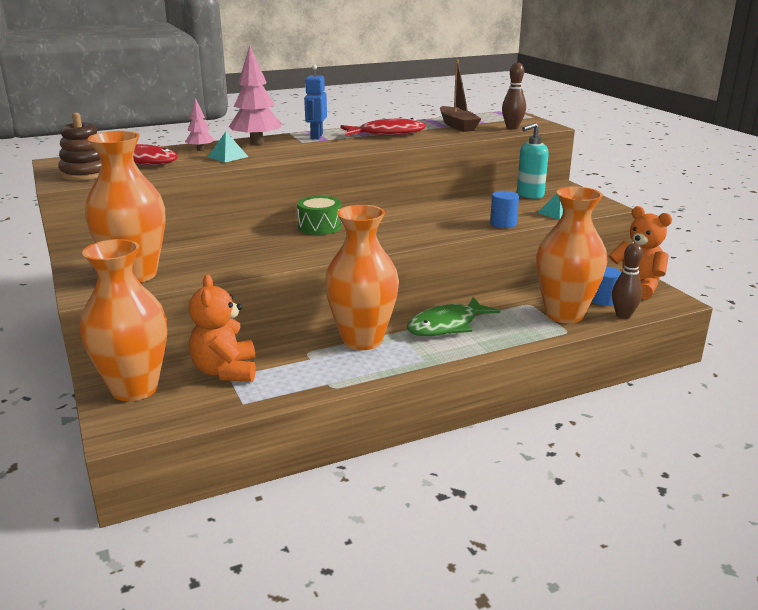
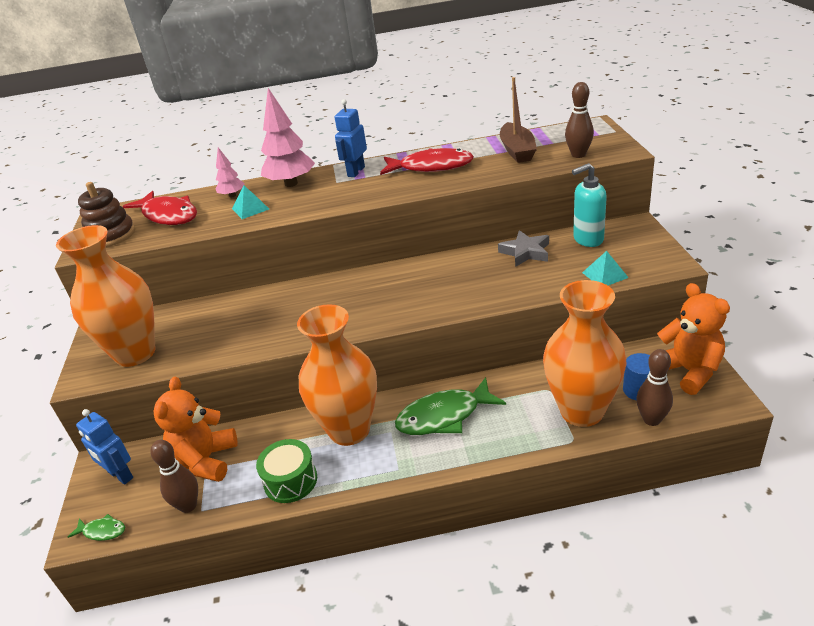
camera: 20 degrees right, 10 degrees up
orange vase [80,239,167,401] -> blue robot [76,409,133,485]
green drum [297,196,342,235] -> green drum moved to [256,439,317,503]
blue cylinder [490,191,519,228] -> none
none -> green fish [68,514,125,541]
none -> brown bowling pin [150,440,198,513]
none -> grey star [498,230,549,267]

